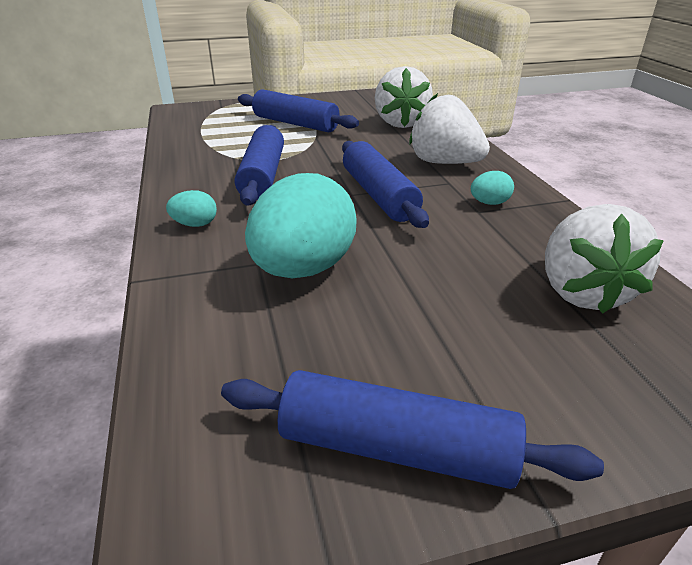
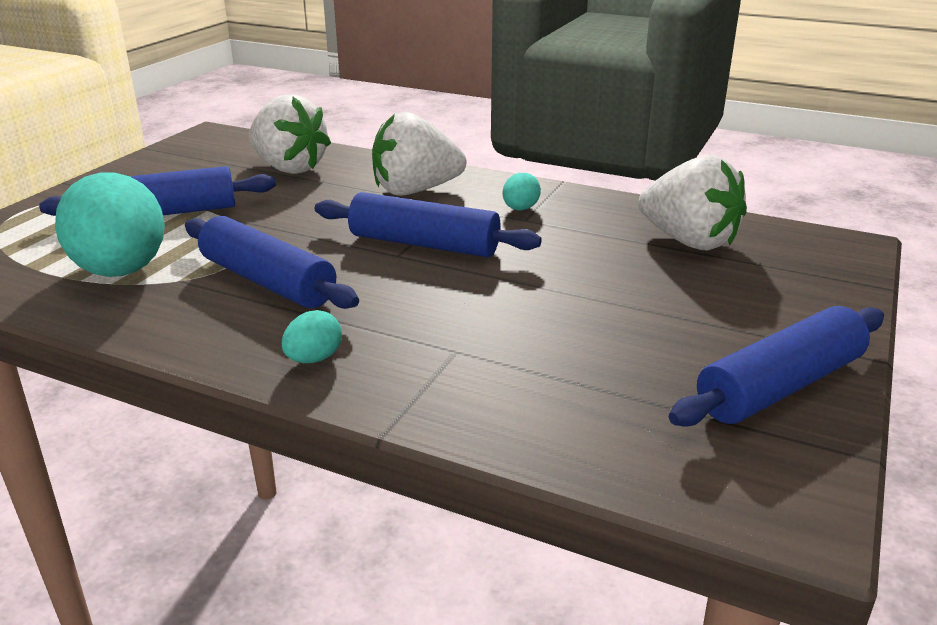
camera: 50 degrees left, 5 degrees down
turquoise egg [245,173,357,278] -> turquoise egg moved to [55,173,165,277]

